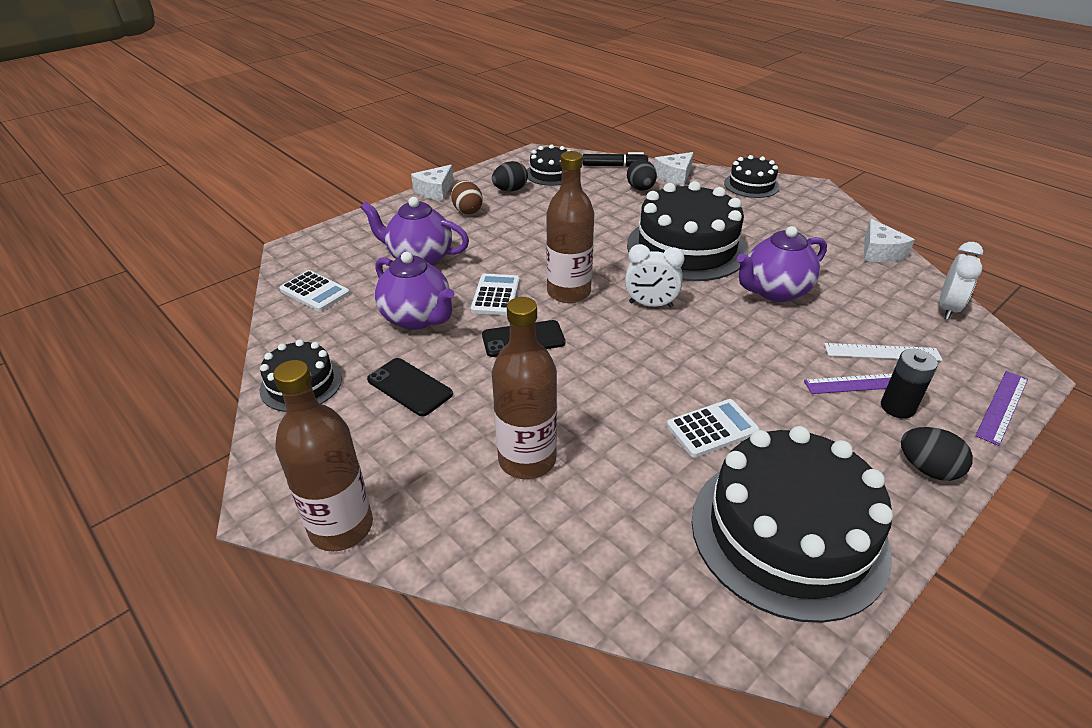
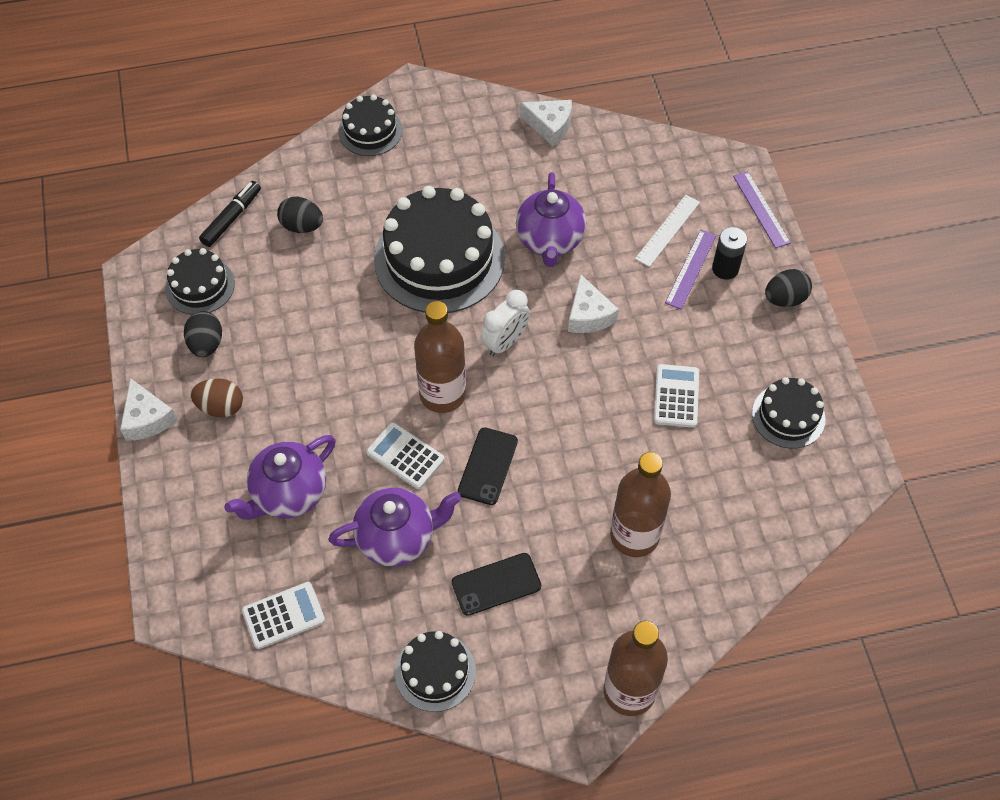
camera: 60 degrees left, 20 degrees up
white cheese [654,152,694,186] -> white cheese moved to [568,274,619,333]
black cake [692,426,893,623] -> black cake [752,377,826,449], size x0.52
white clock [939,242,983,320] -> none

